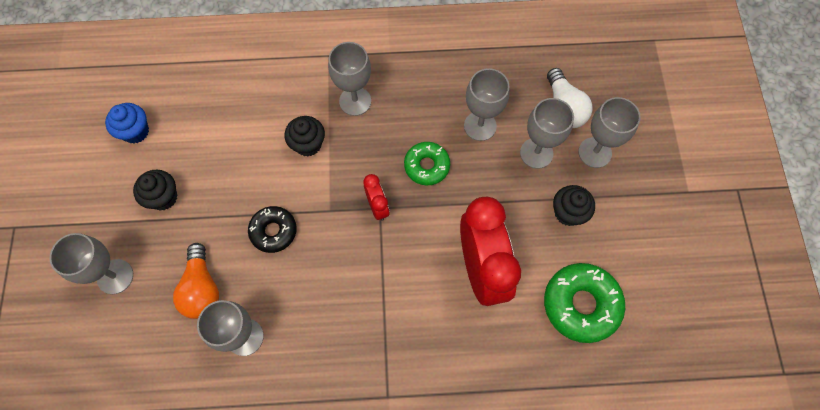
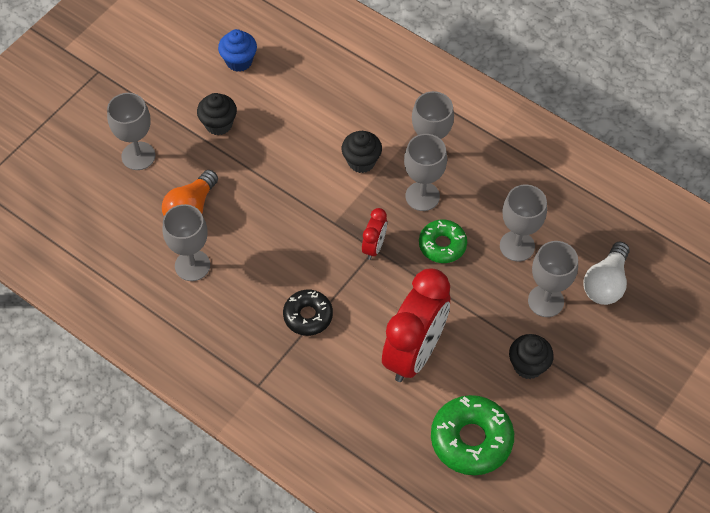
camera: 40 degrees right, 10 degrees down
black donut [248,206,297,253] -> black donut moved to [283,290,333,336]
grey goblet [578,97,641,168] -> grey goblet moved to [404,134,447,211]

